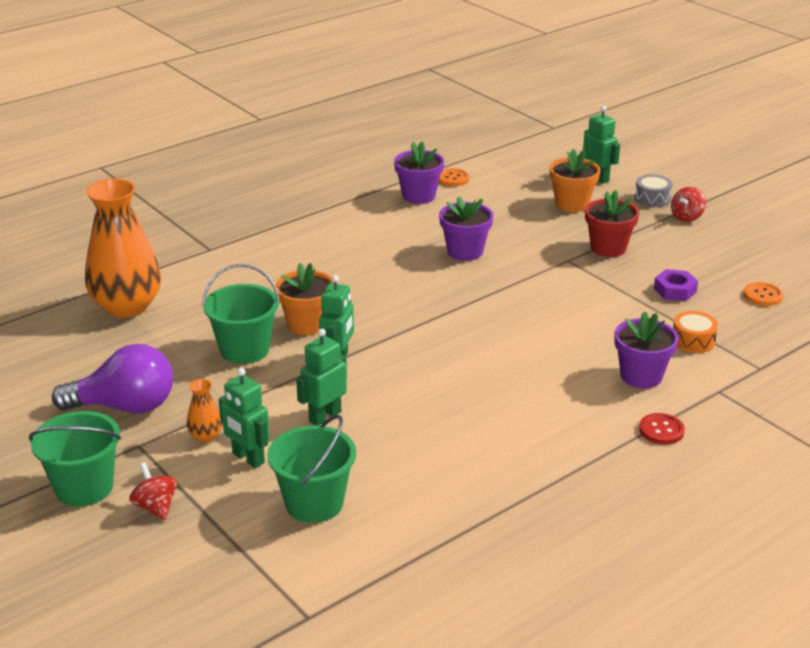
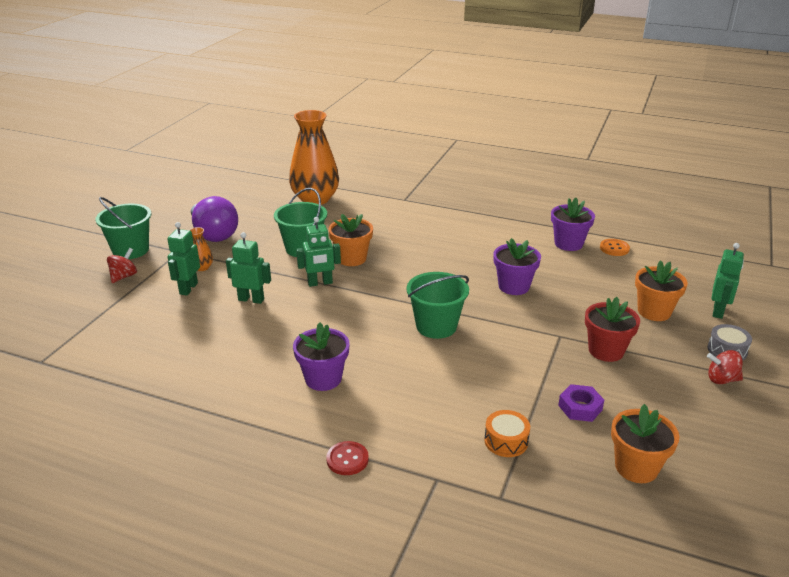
camera: 60 degrees right, 0 degrees up
green bucket [267,415,356,523] -> green bucket moved to [407,272,469,339]
purple flower pot [614,311,678,388] -> purple flower pot moved to [293,322,350,391]
orange button [744,282,783,306] -> orange flower pot [611,404,680,483]

